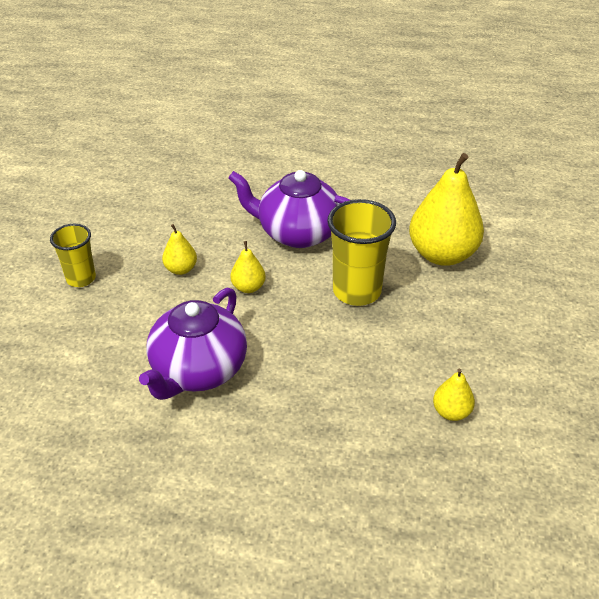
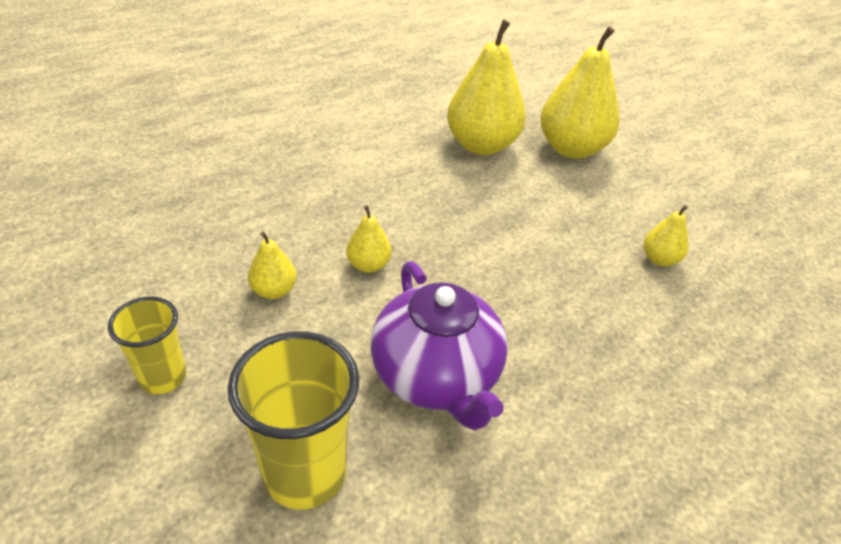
camera: 50 degrees left, 0 degrees up
purple teapot [229,170,350,248] -> none
yellow cup [327,199,396,306] -> yellow cup moved to [228,331,359,509]
none -> yellow pear [540,26,620,159]

